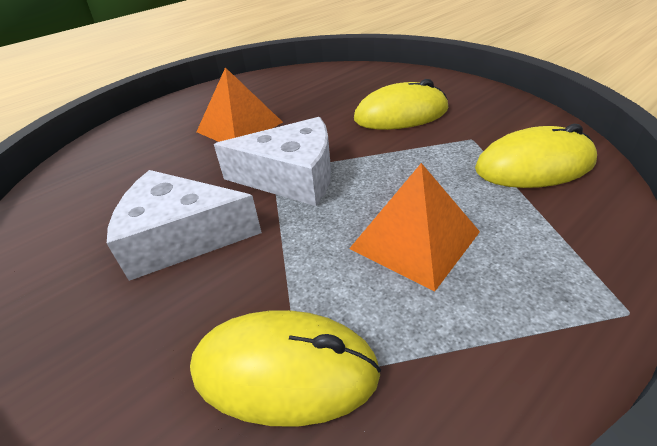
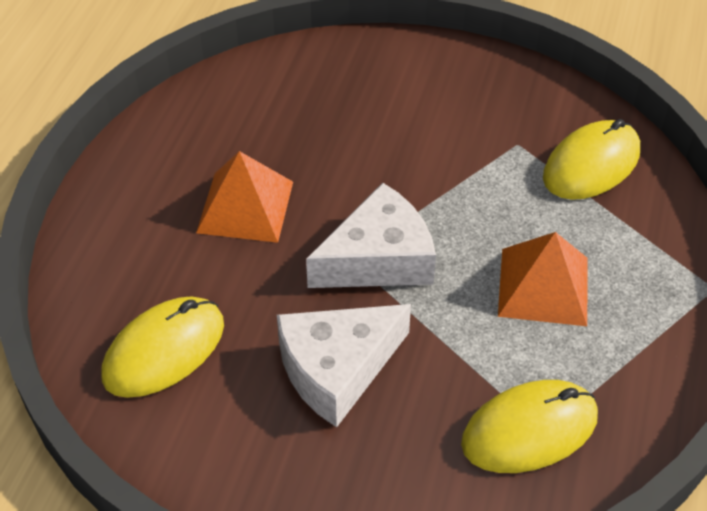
camera: 35 degrees left, 10 degrees up
yellow mouse [354,79,448,130] -> yellow mouse moved to [101,296,224,398]

